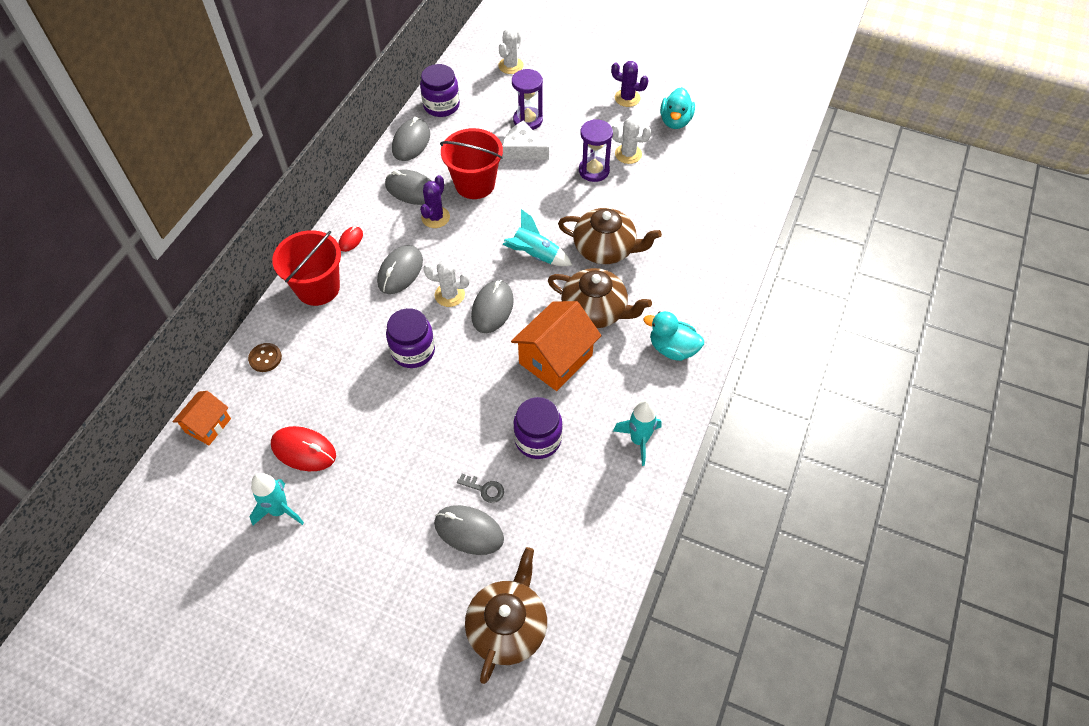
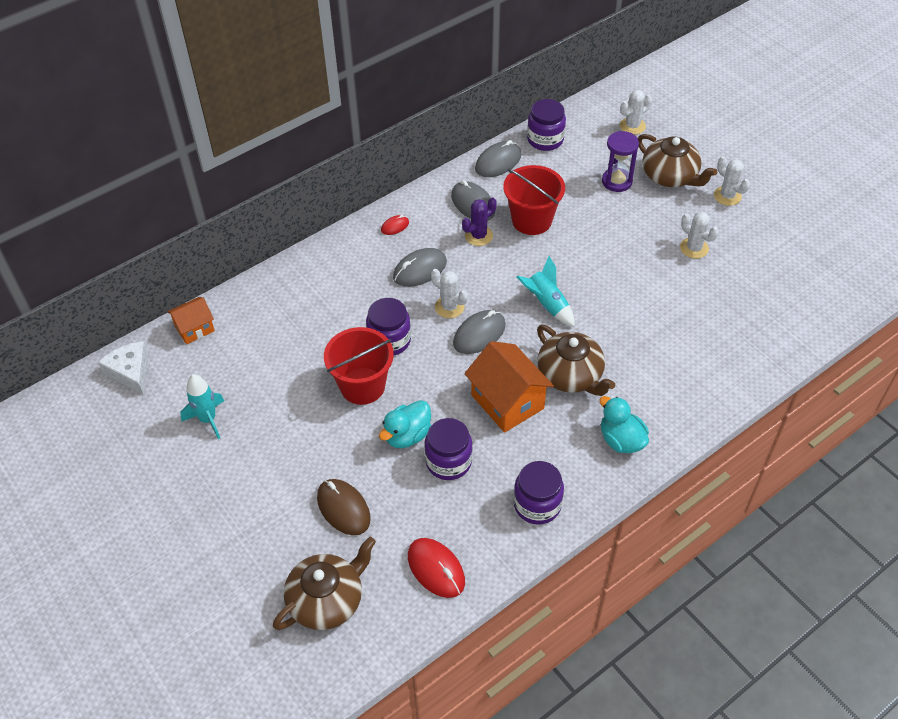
camera: 30 degrees right, 5 degrees down
brown button [248,343,282,372] -> none
red mouse [271,426,336,471] -> red mouse moved to [408,538,465,598]
red bucket [272,230,341,306] -> red bucket moved to [324,327,394,405]
grey mouse [434,505,504,555] -> brown mouse [317,479,371,535]
grey key [457,474,504,503] -> none
white cheese [503,120,549,160] -> white cheese moved to [98,341,148,395]
orange house [511,301,602,391] -> orange house turned 75 degrees clockwise [464,341,554,433]
brown teapot [558,208,662,264] -> brown teapot moved to [638,134,717,187]
purple hourglass [579,119,613,182] -> none
purple cactus [611,61,649,107] -> white cactus [714,156,750,206]
turquoise rocket [613,400,662,466] -> purple jar [514,461,564,525]
turquoise duck [660,87,695,129] -> turquoise duck moved to [379,400,431,448]

